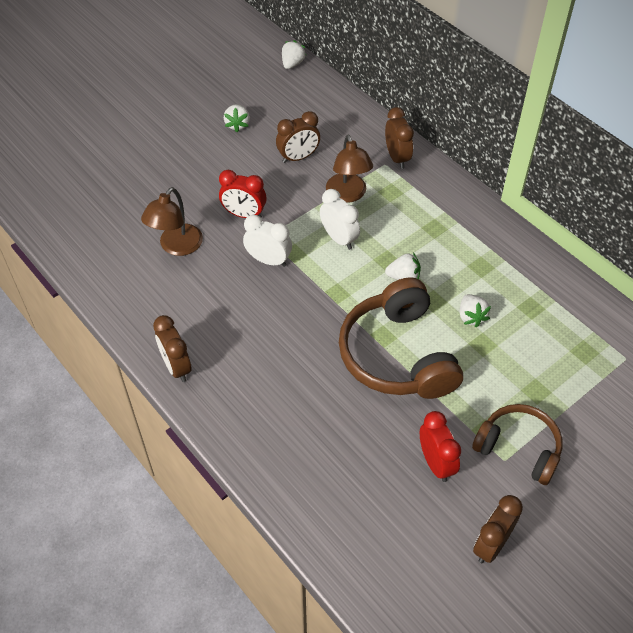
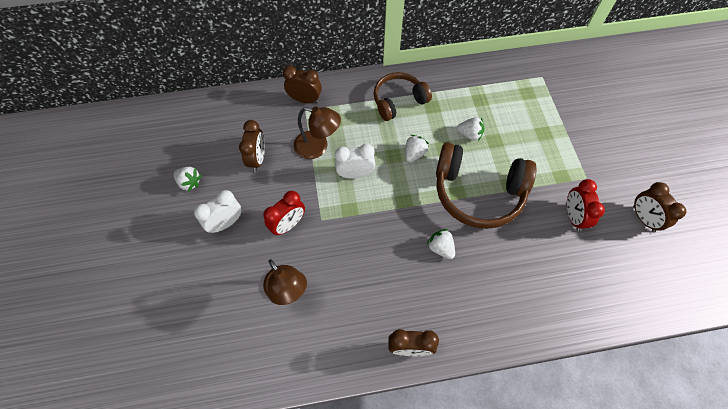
camera: 60 degrees left, 10 degrees up
white clock [243,215,292,267] -> white clock moved to [194,190,242,233]
white strawberry [282,40,306,69] -> white strawberry moved to [427,229,455,259]
red clock [420,411,461,482] -> red clock turned 105 degrees counterclockwise [567,179,605,231]
brown headphones [472,404,563,485] -> brown headphones moved to [374,72,432,121]

